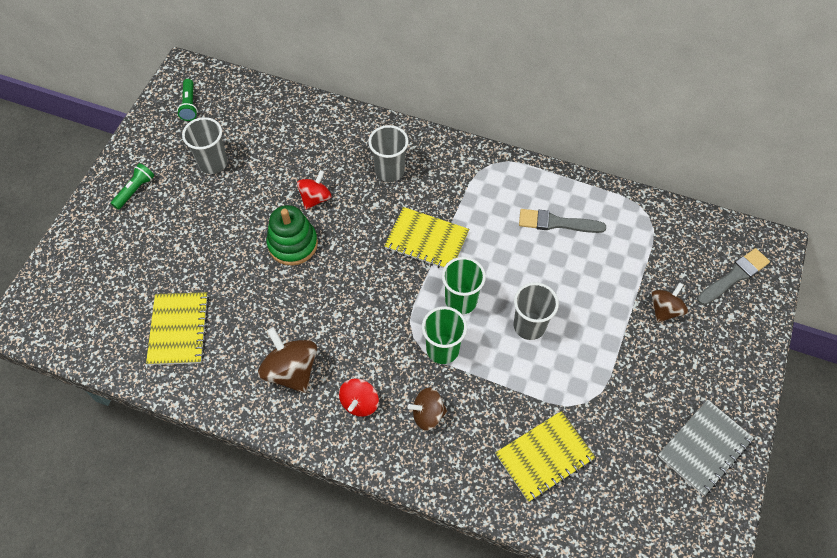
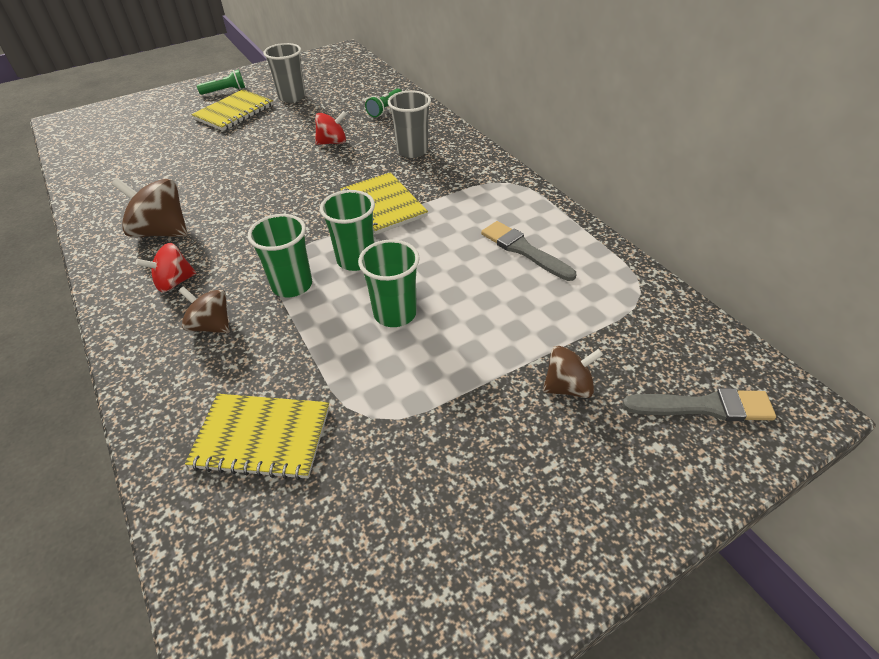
camera: 40 degrees right, 15 degrees down
yellow notebook [146,292,209,365] -> yellow notebook moved to [191,89,273,131]
green flashlight [177,79,198,121] -> green flashlight moved to [365,89,402,117]
brown spinning top [258,327,317,393] -> brown spinning top turned 75 degrees counterclockwise [112,178,188,237]
green stacking toy [267,205,318,266] -> none
grey cup [514,282,559,340] -> green cup [358,240,420,327]
grey notebook [658,400,754,496] -> none

